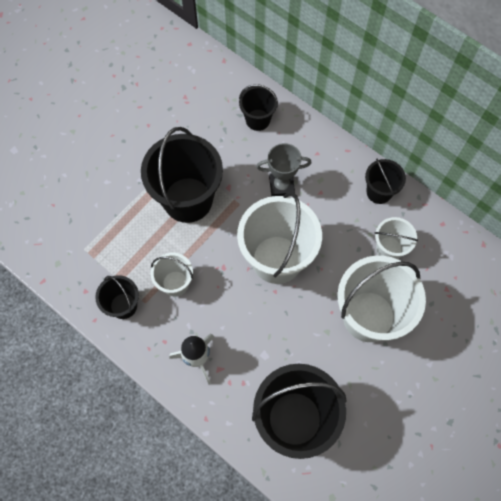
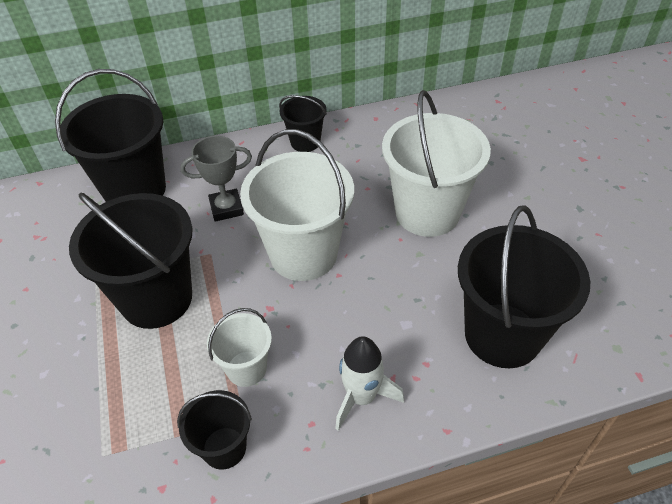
camera: 55 degrees left, 20 degrees down
black bucket [239,84,278,131] -> black bucket [55,69,166,202], size x1.93
grey trophy [256,143,311,197] -> grey trophy turned 45 degrees clockwise [181,136,252,222]
white bucket [375,217,418,259] -> none

